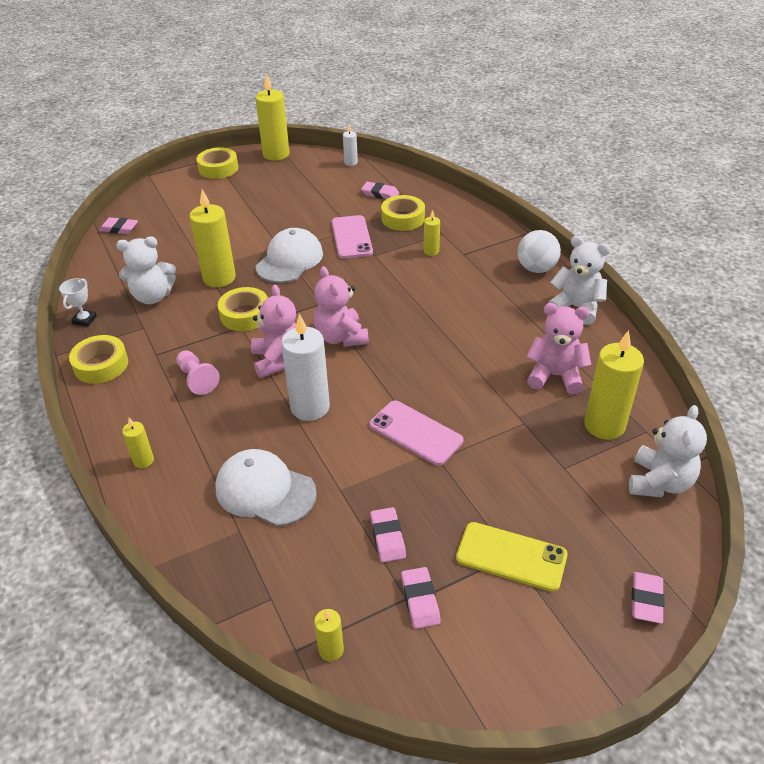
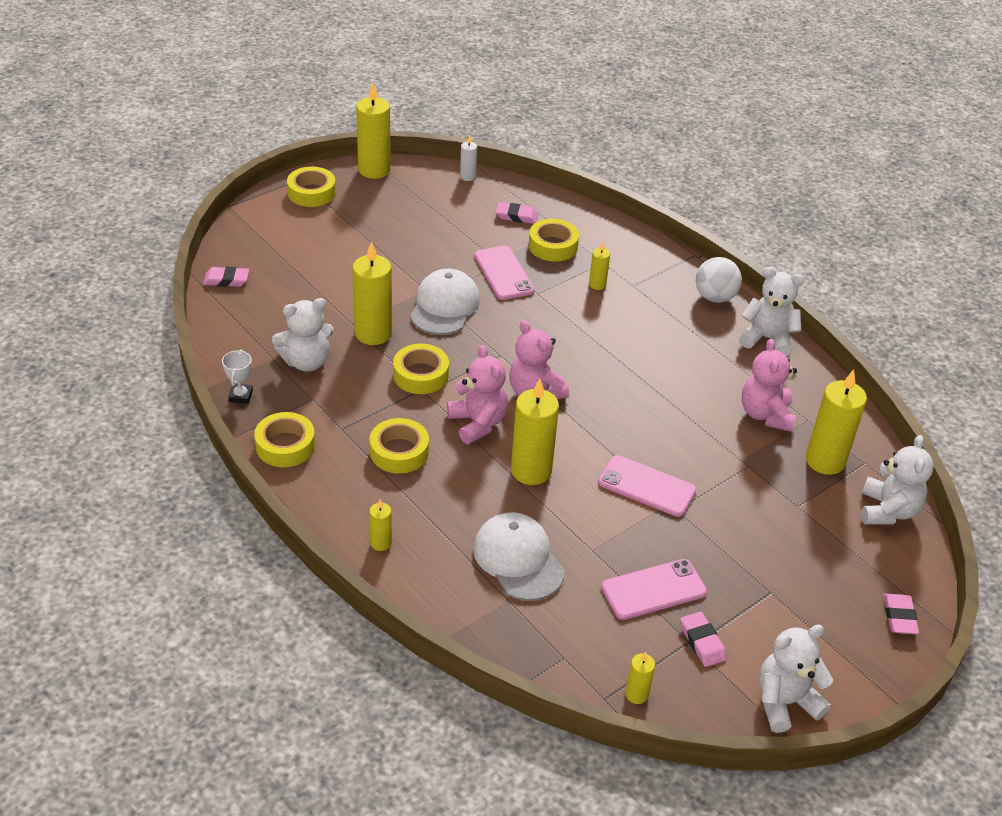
camera: 15 degrees left, 0 degrees up
pink pawn [176,350,220,395] -> yellow tape [370,418,429,474]
white cap [215,449,317,526] -> white cap turned 45 degrees clockwise [473,512,565,601]
white candle [281,314,330,421] -> yellow candle [511,379,559,485]
pink eraser [370,507,406,562] -> pink phone [601,559,707,620]
yellow phone [456,522,568,592] -> none
pink teddy bear [526,303,591,394] -> pink teddy bear turned 90 degrees counterclockwise [742,338,797,432]
none -> white teddy bear [759,625,833,733]

